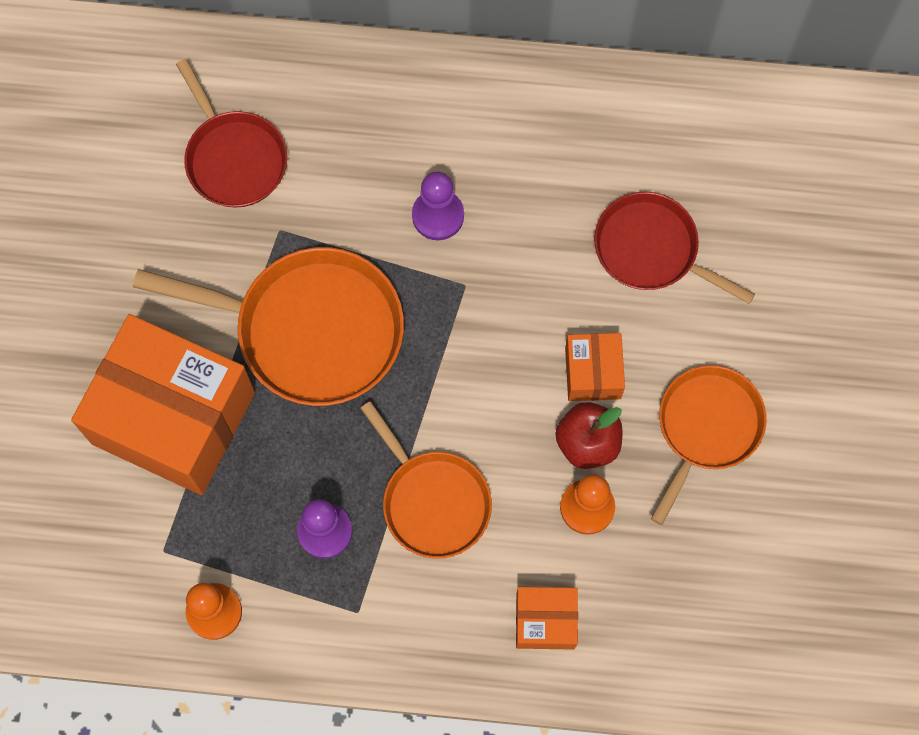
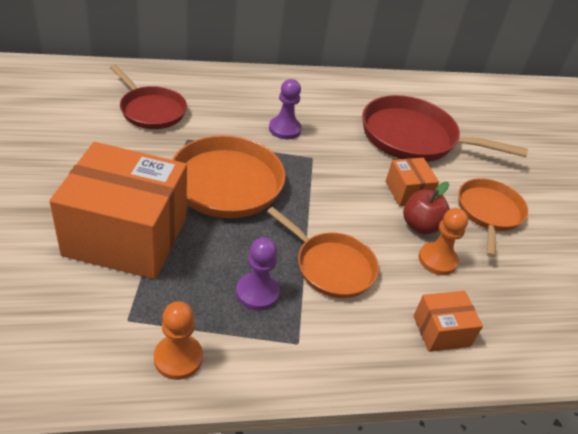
camera: 20 degrees left, 30 degrees down
red pan [594,192,755,304] -> red pan [362,95,528,162], size x1.56

